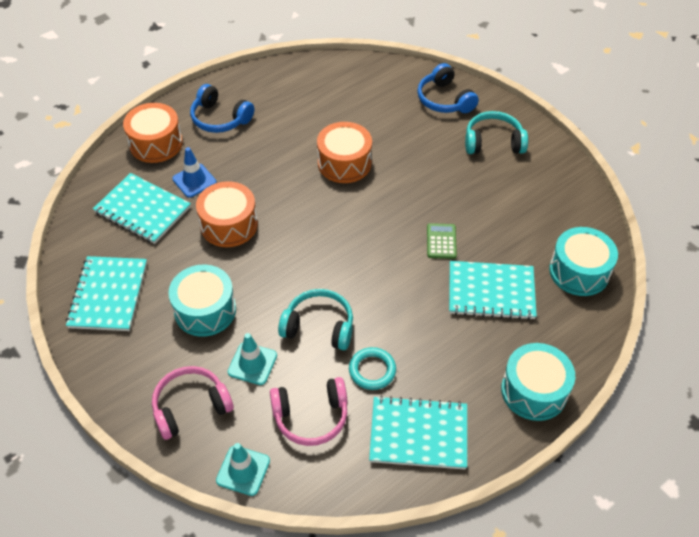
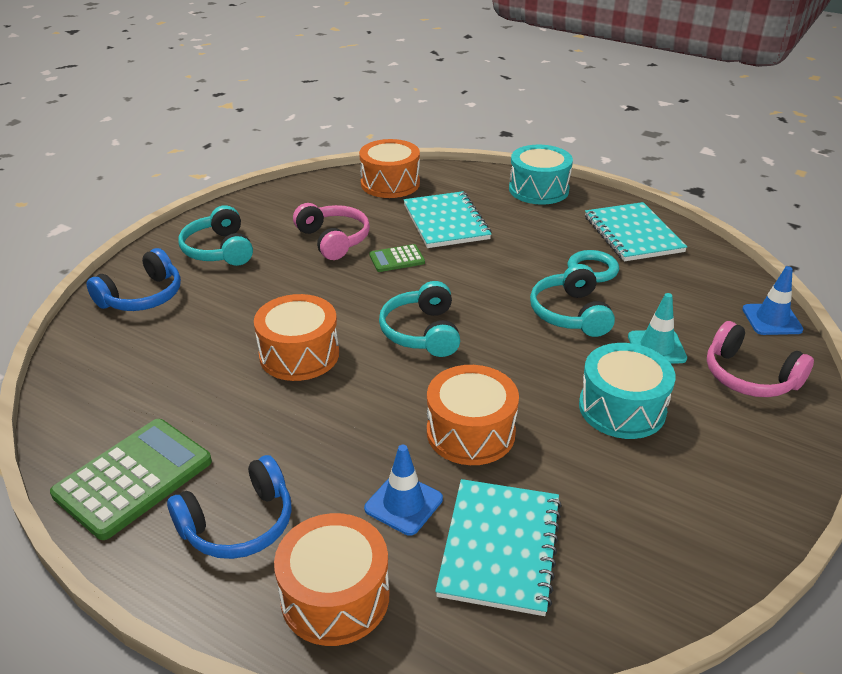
camera: 110 degrees left, 15 degrees down
turquoise notebook [66,256,147,331] -> none
blue headphones [190,84,254,133] -> blue headphones turned 45 degrees clockwise [167,455,292,559]
turquoise traffic cone [216,443,270,496] -> blue traffic cone [742,266,803,335]
pink headphones [270,377,347,446] -> pink headphones moved to [293,203,370,260]
turquoise drum [549,227,618,296] -> orange drum [359,139,420,198]
none -> green calculator [50,419,212,540]
none -> turquoise headphones [379,281,460,357]

